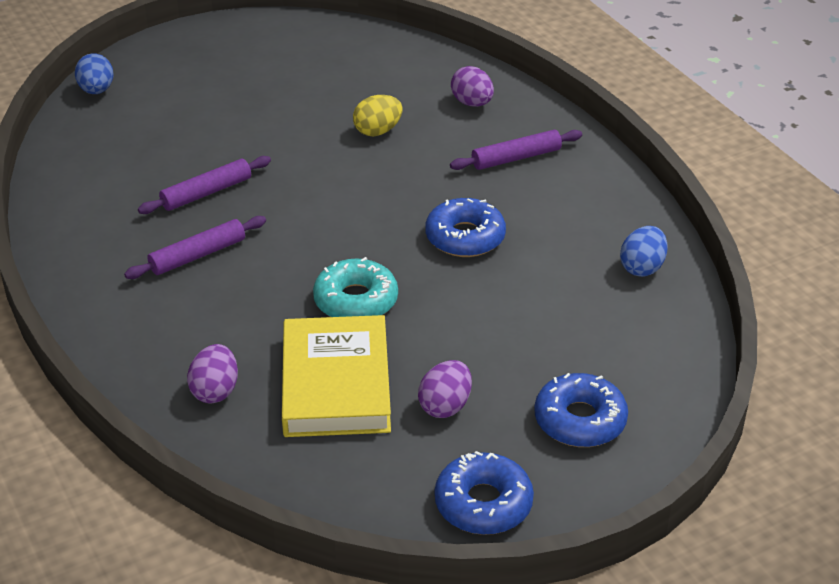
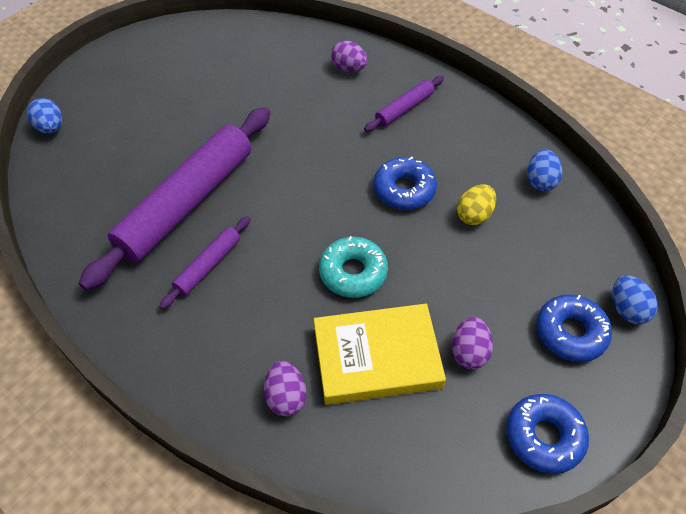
camera: 20 degrees left, 15 degrees up
purple rolling pin [138,156,271,214] -> purple rolling pin [79,107,270,291], size x2.18
yellow book [282,315,391,437] -> yellow book turned 75 degrees counterclockwise [314,304,446,405]
yellow egg [353,95,402,137] -> yellow egg moved to [457,184,496,225]
none -> blue egg [612,275,658,324]

